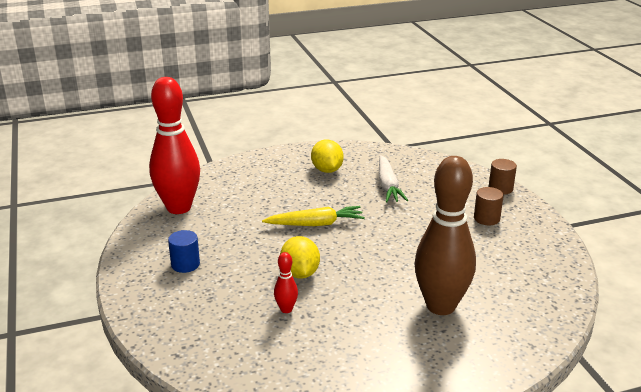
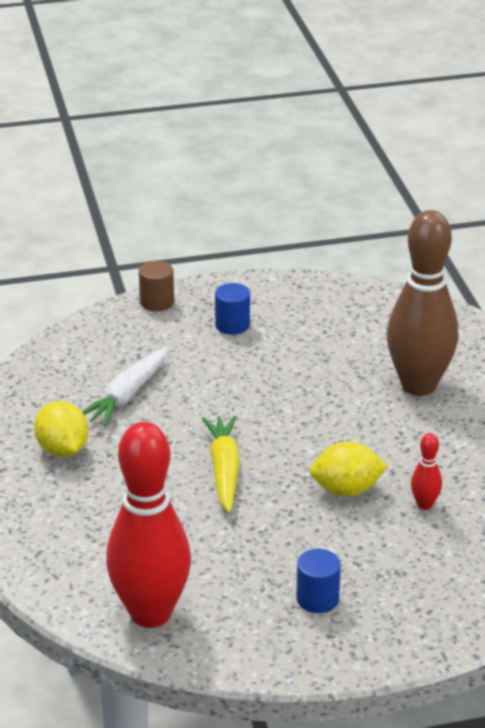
camera: 85 degrees left, 5 degrees up
yellow lemon [311,140,344,173] -> yellow lemon turned 75 degrees clockwise [34,401,88,457]
white carrot [379,155,408,202] -> white carrot turned 120 degrees clockwise [82,347,168,427]
brown cylinder [474,187,504,225] -> blue cylinder [215,283,250,335]

